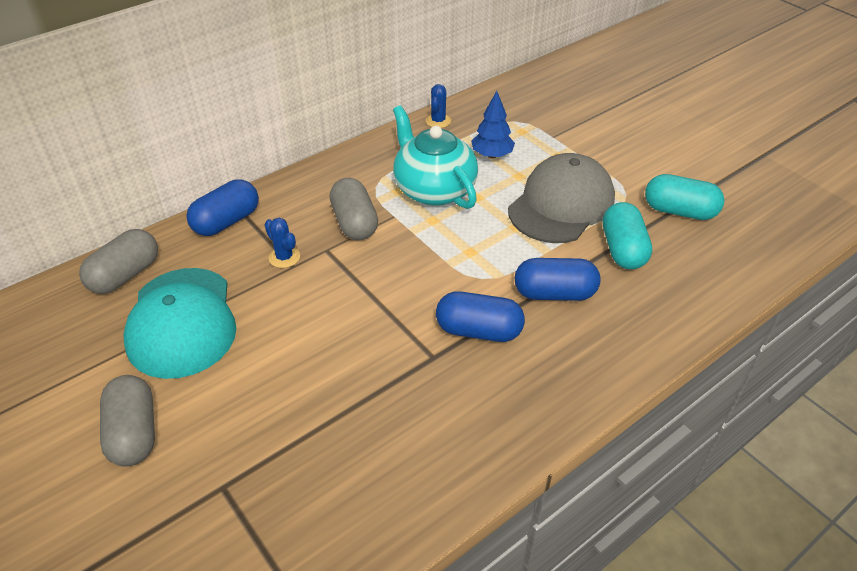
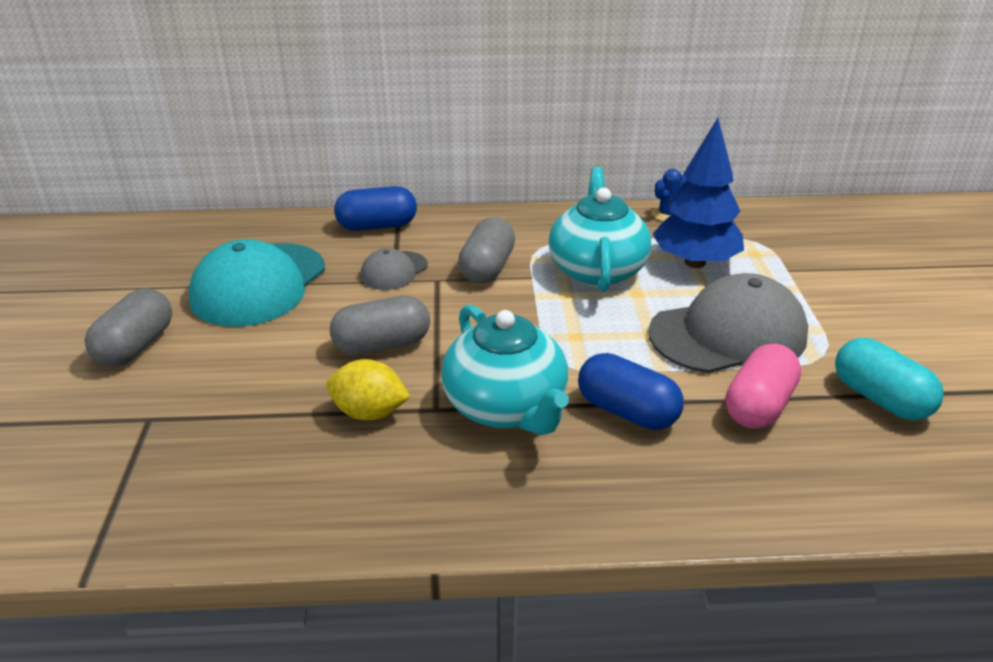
camera: 35 degrees right, 10 degrees down
grey capsule [79,229,158,294] -> grey capsule moved to [330,296,430,355]
blue cactus [264,218,300,268] -> grey cap [360,248,428,290]
blue capsule [436,292,525,342] -> turquoise teapot [441,305,569,435]
blue tree [471,91,515,158] -> blue tree [652,118,744,268], size x1.64
turquoise capsule [603,202,652,269] -> pink capsule [725,344,801,429]
none -> yellow lemon [326,359,410,420]

